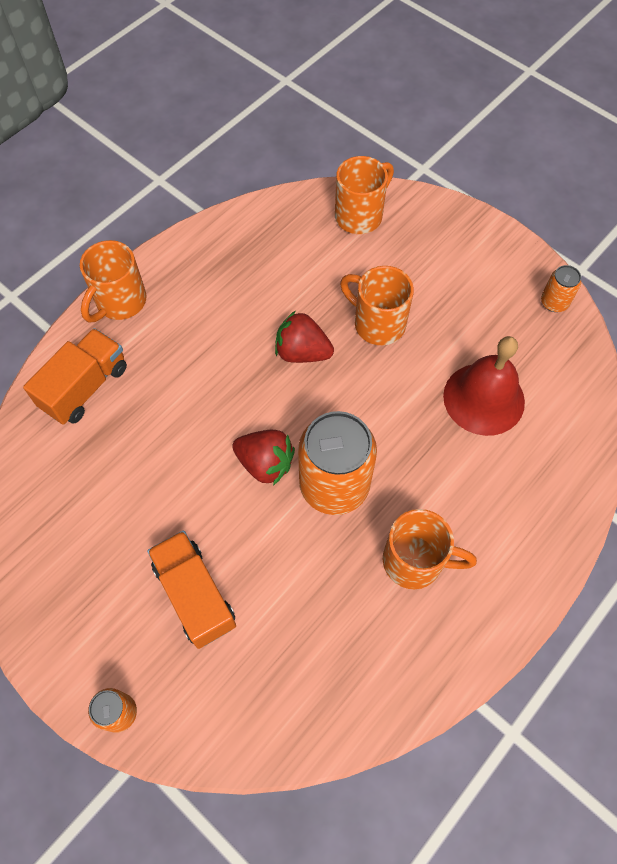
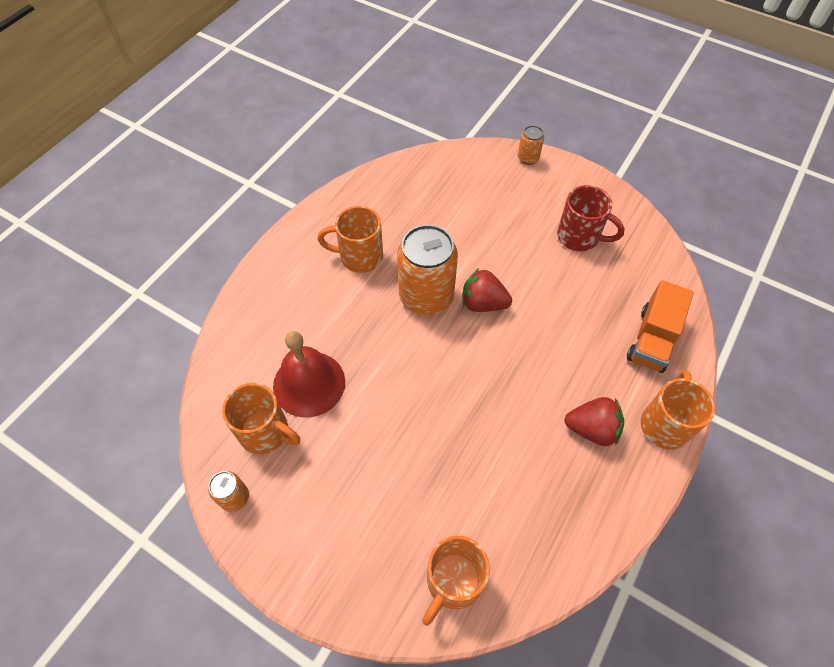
camera: 170 degrees right, 5 degrees down
orange truck [147,530,236,649] -> none
red strawberry [275,311,334,363] -> red strawberry moved to [564,397,624,446]
orange mug [340,266,414,345] -> orange mug moved to [222,383,300,454]
none -> red mug [557,185,625,251]

